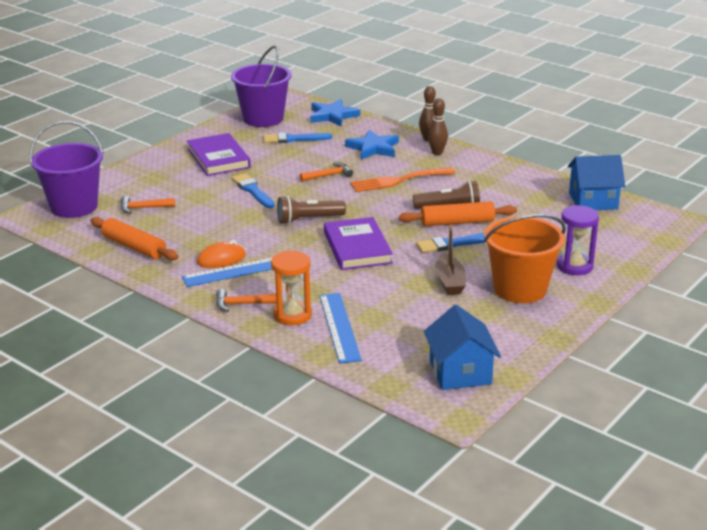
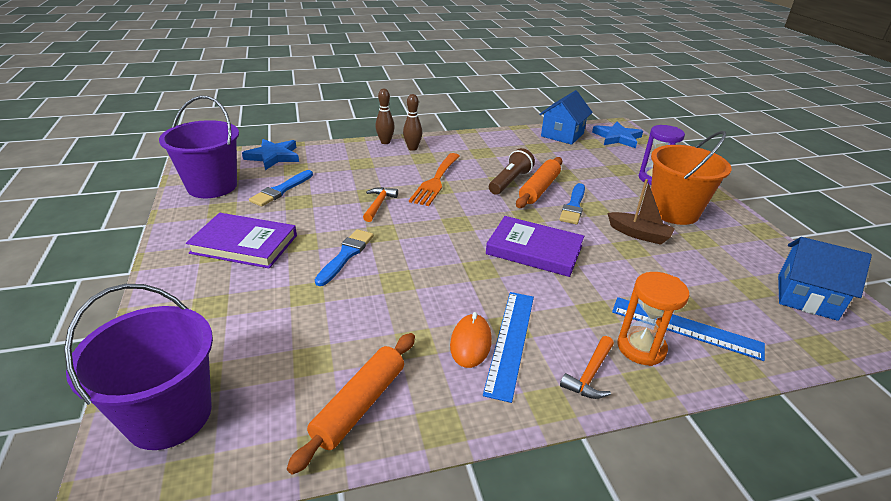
camera: 55 degrees left, 5 degrees up
orange rolling pin [90,217,178,261] -> orange rolling pin turned 45 degrees counterclockwise [287,333,415,474]
orange hammer [121,196,175,214] -> none
blue brush [232,173,275,208] -> blue brush turned 105 degrees clockwise [315,229,374,286]
brown flashlight [277,196,346,224] -> none
blue star [345,130,399,159] -> blue star moved to [592,122,643,148]

